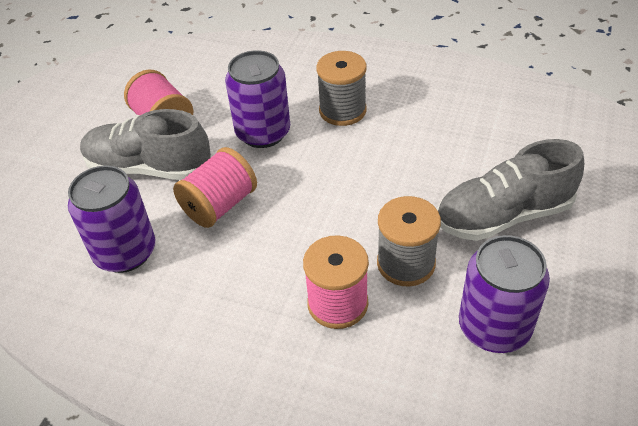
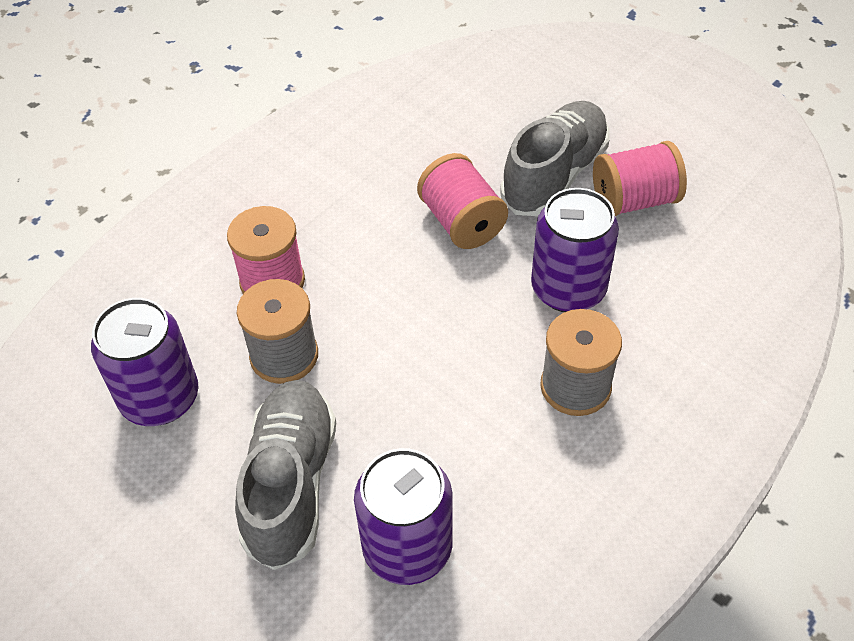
camera: 110 degrees right, 5 degrees up
purple can [68,166,155,273] -> purple can moved to [354,448,453,585]

